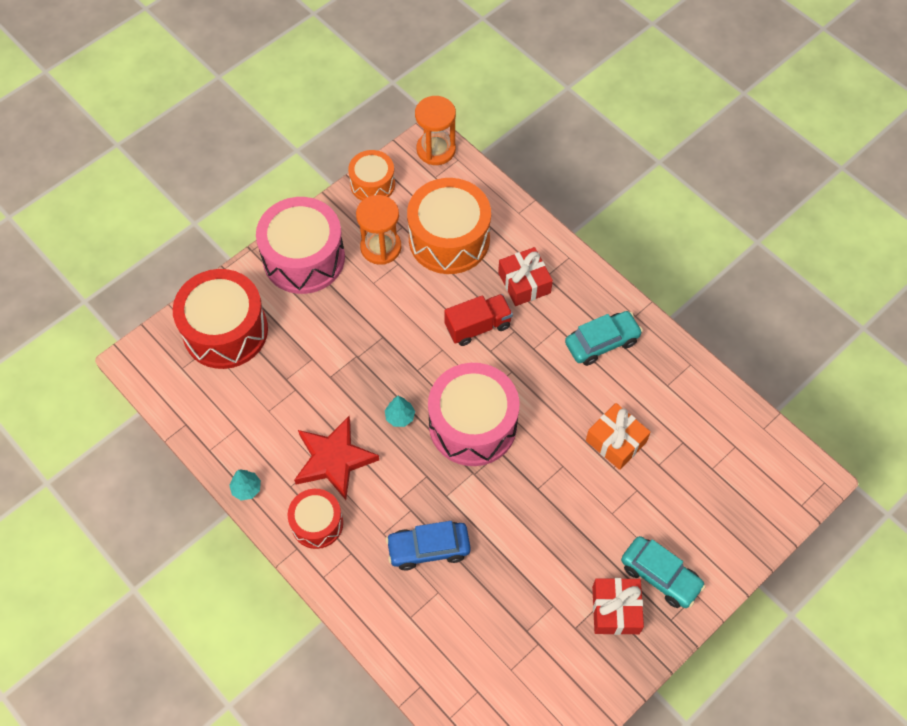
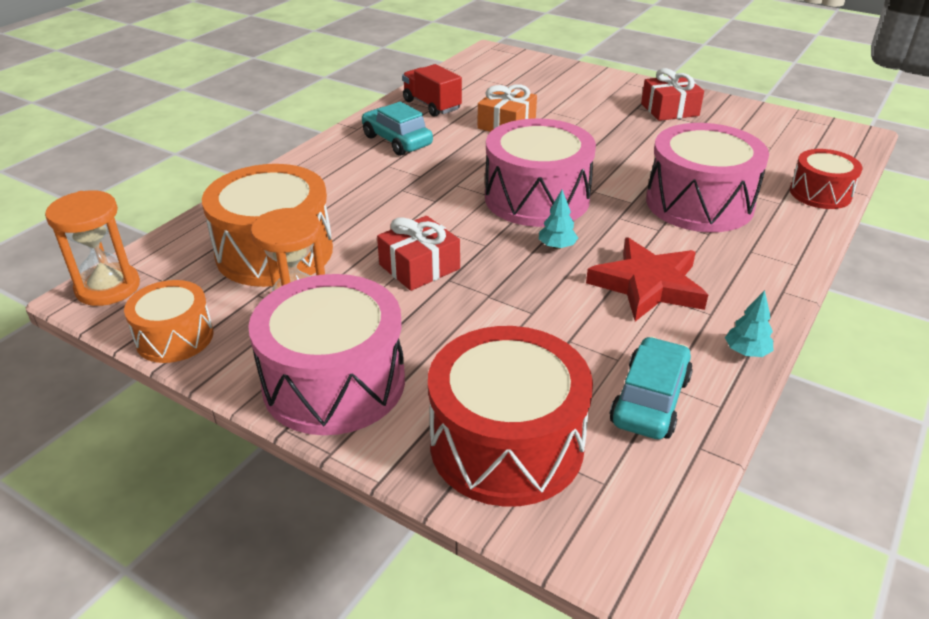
camera: 105 degrees left, 25 degrees down
red drum [288,489,343,549] -> red drum moved to [790,149,862,209]
blue car [386,521,471,571] -> pink drum [646,123,769,232]
red truck [444,294,513,346] -> red truck moved to [402,64,462,117]
red gift [498,247,553,306] -> red gift moved to [377,216,460,291]
turquoise car [621,536,706,608] -> turquoise car moved to [610,336,693,439]

